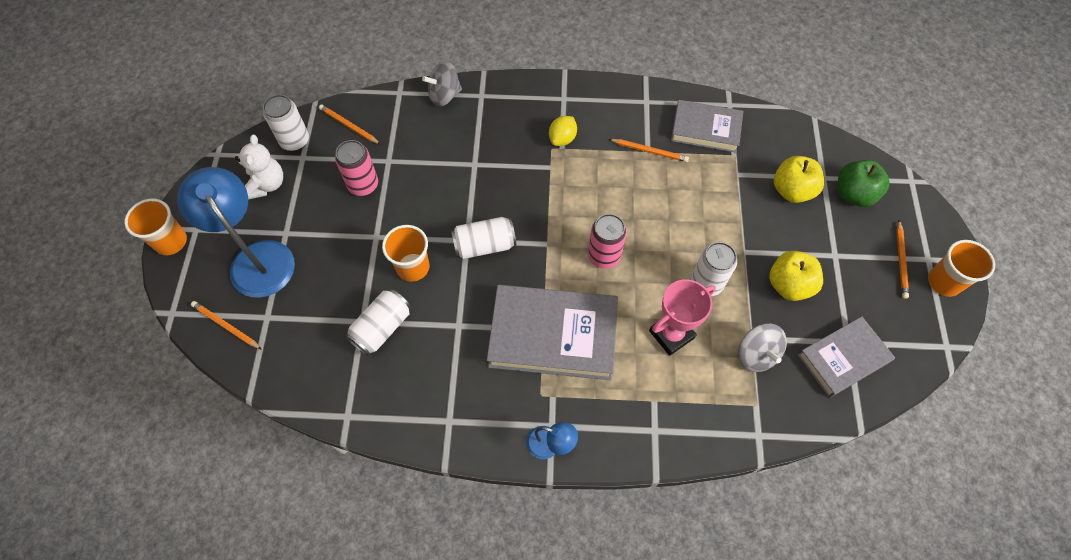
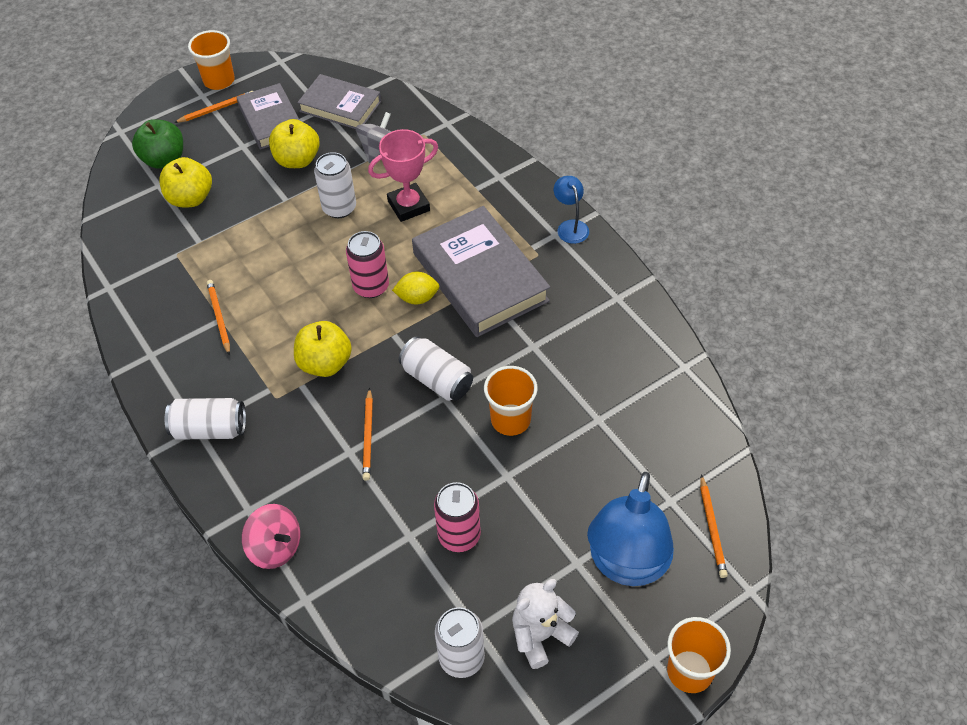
camera: 125 degrees left, 10 degrees down
orange pencil [319,105,381,145] -> orange pencil moved to [362,388,373,481]
white can [345,289,411,356] -> white can moved to [165,398,246,440]
grey spinning top [422,61,462,107] -> pink spinning top [242,504,300,569]
yellow lemon [549,116,577,146] -> yellow lemon moved to [392,272,439,305]
pink trophy [649,279,716,356] -> pink trophy turned 45 degrees counterclockwise [368,129,438,222]
grey book [671,100,743,153] -> grey book moved to [236,83,299,150]
none -> yellow apple [294,321,352,377]

